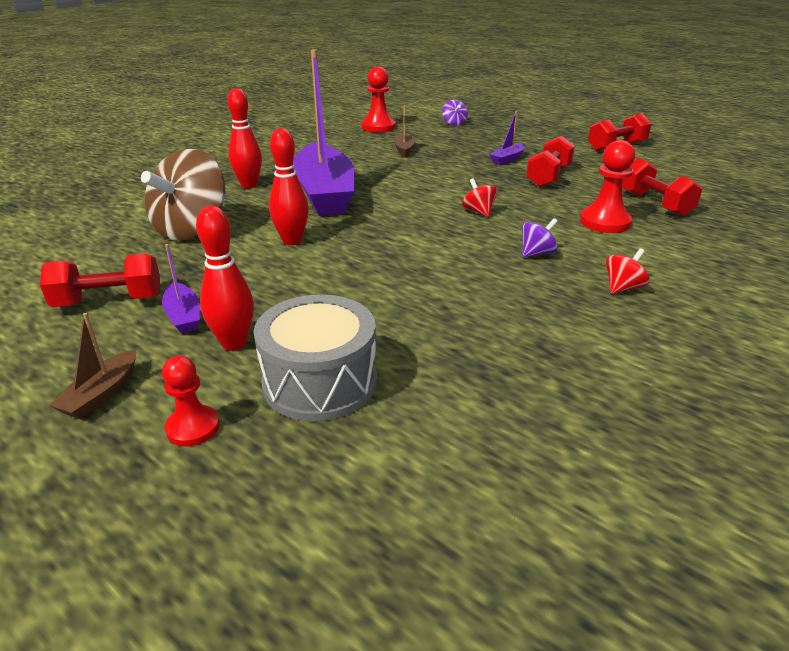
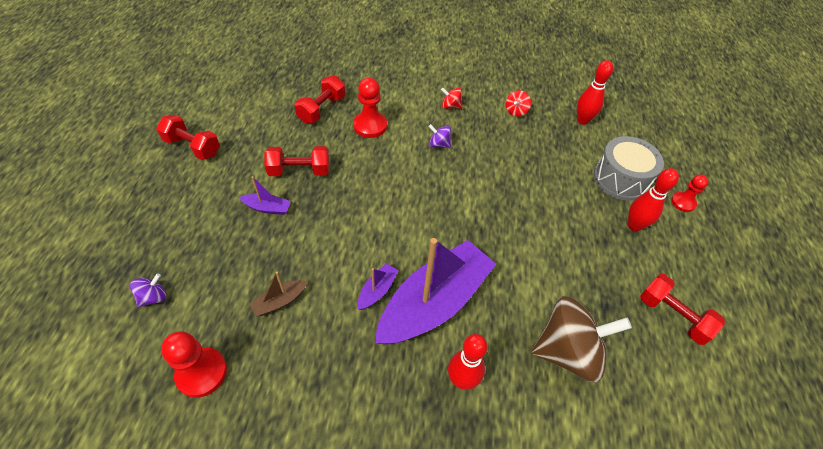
camera: 125 degrees left, 20 degrees up
brown boat [49,313,136,419] -> none
purple boat [162,244,200,334] -> purple boat moved to [358,263,399,310]
red bowling pin [269,128,309,245] -> red bowling pin moved to [577,60,613,125]
red spinning top [462,178,497,217] -> red spinning top moved to [506,90,531,117]

